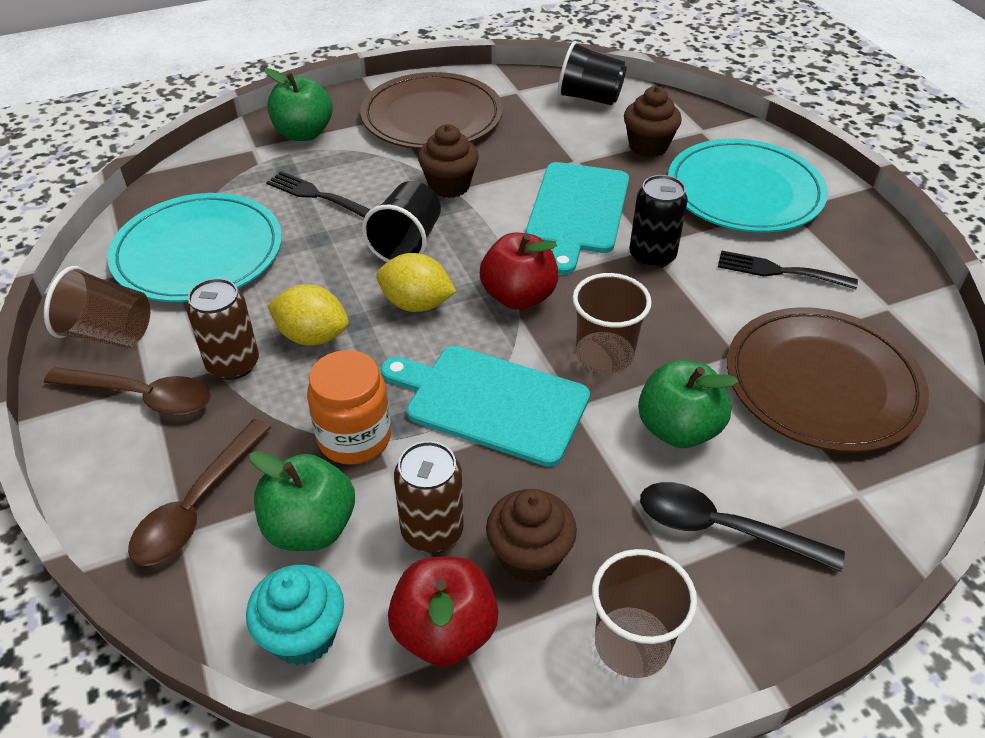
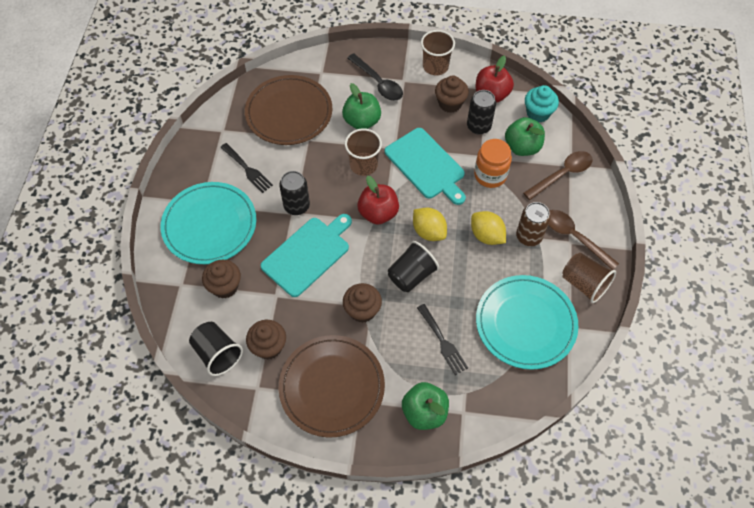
camera: 150 degrees left, 15 degrees up
brown can [394,441,464,552] -> black can [467,90,496,135]
none -> brown cupcake [246,320,286,360]

